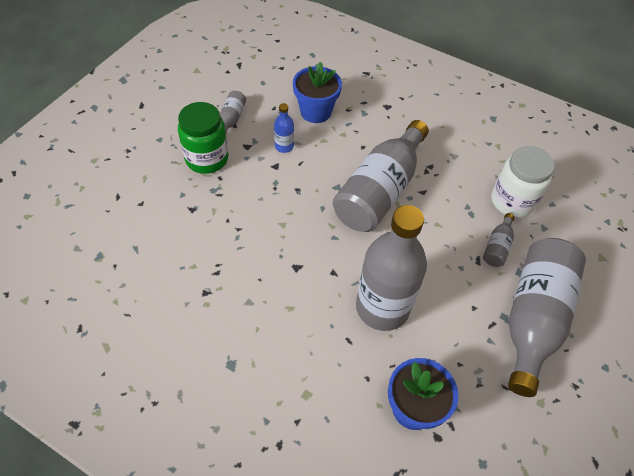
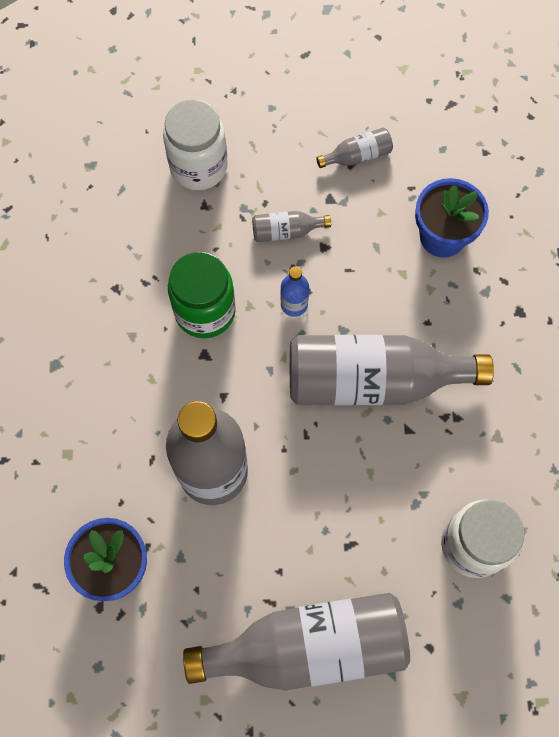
camera: 60 degrees right, 15 degrees up
green jar [178,102,228,174] -> green jar moved to [168,252,236,338]
blue bottle [274,103,294,153] -> blue bottle moved to [280,267,309,317]
grey bottle [483,213,514,267] -> grey bottle moved to [252,211,331,242]
none -> white jar [163,99,228,190]

